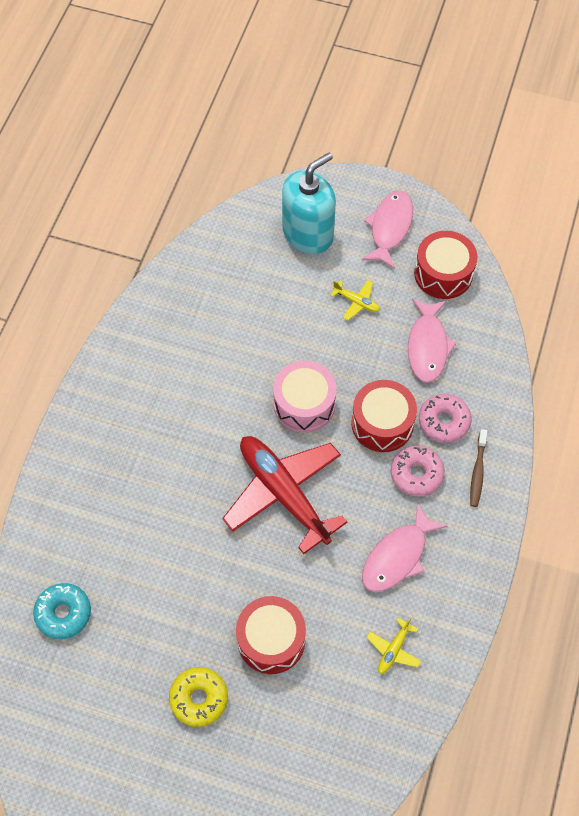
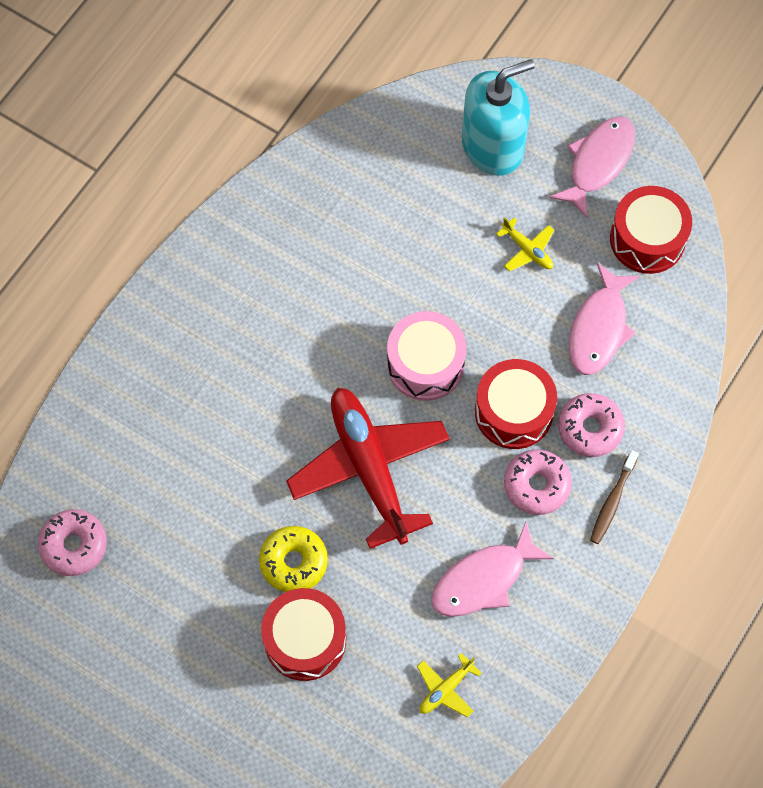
camera: 15 degrees right, 5 degrees up
turquoise donut [33,583,91,639] -> pink donut [38,509,107,576]
yellow donut [169,667,228,727] -> yellow donut moved to [259,526,328,592]

